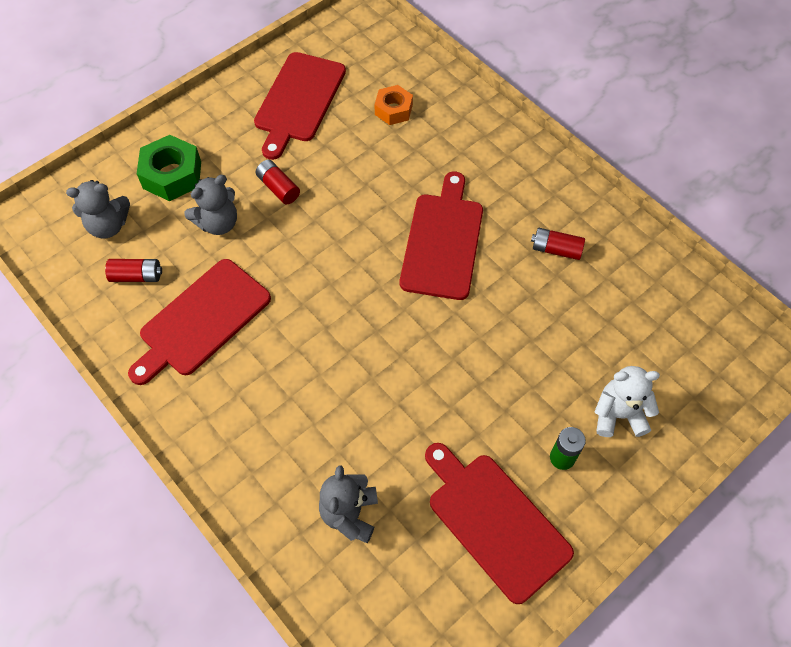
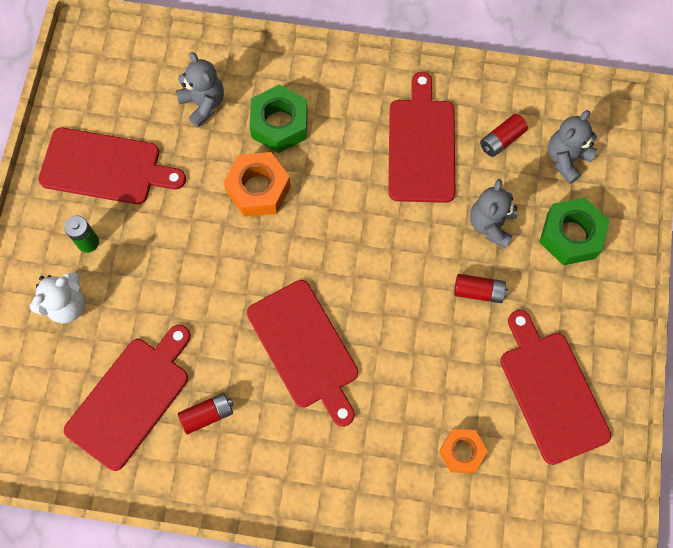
camera: 140 degrees right, 10 degrees up
none -> red cutting board [64,325,191,471]
none -> orange nut [224,152,291,217]
none -> green nut [250,84,308,153]

